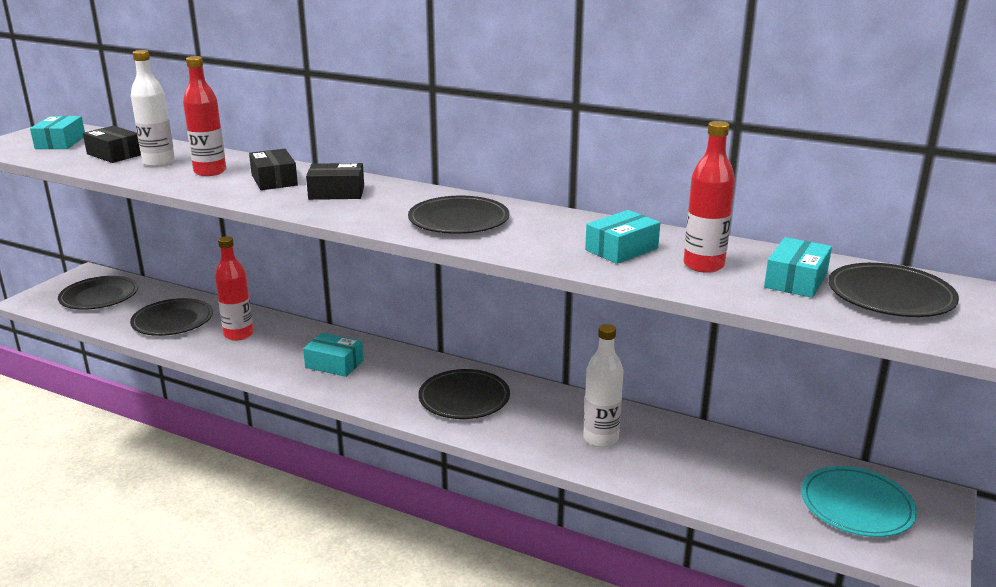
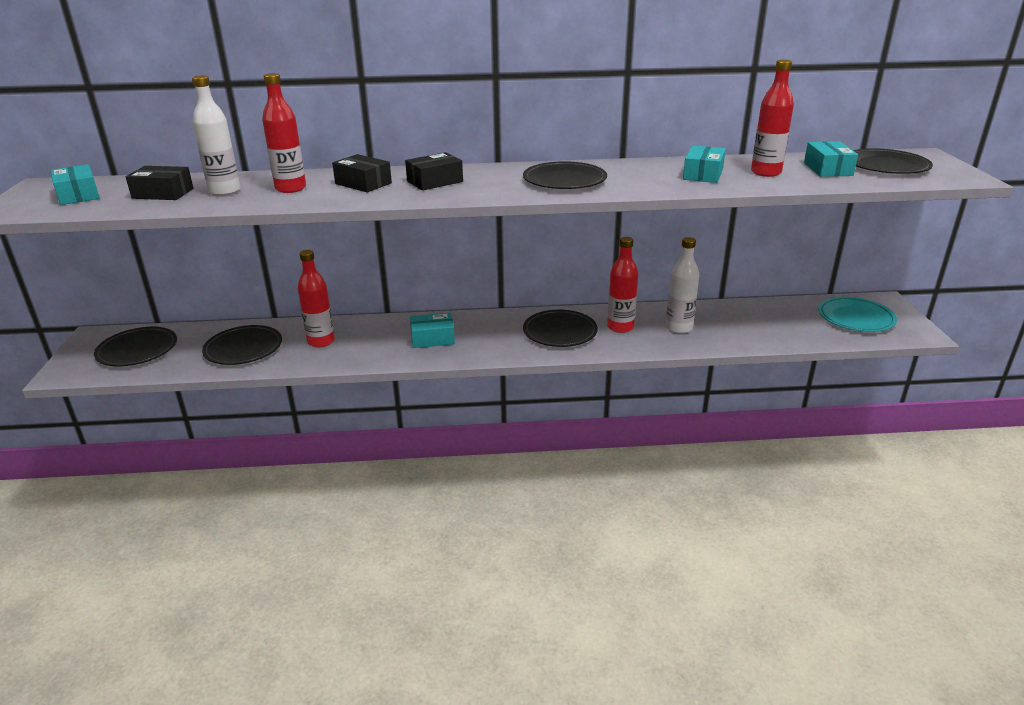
camera: 30 degrees left, 5 degrees up
none -> red bottle [607,237,638,333]

